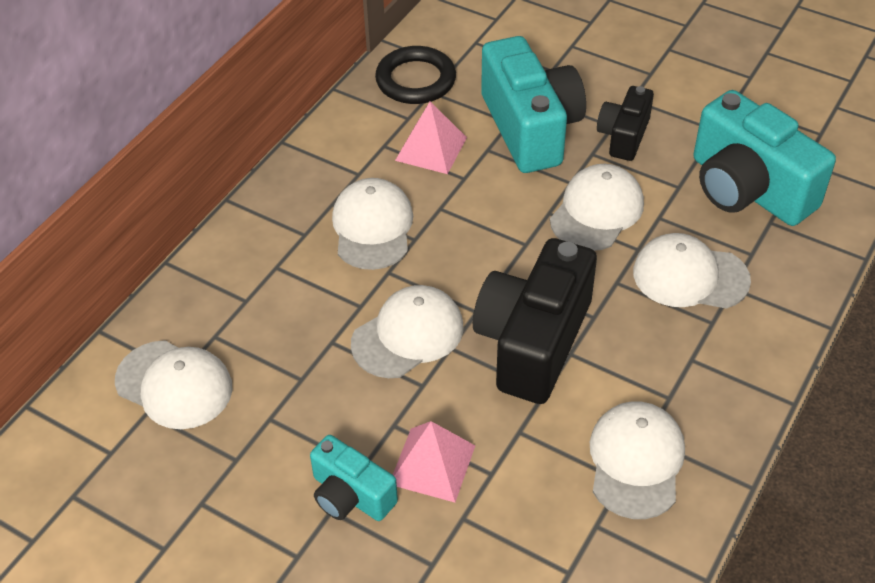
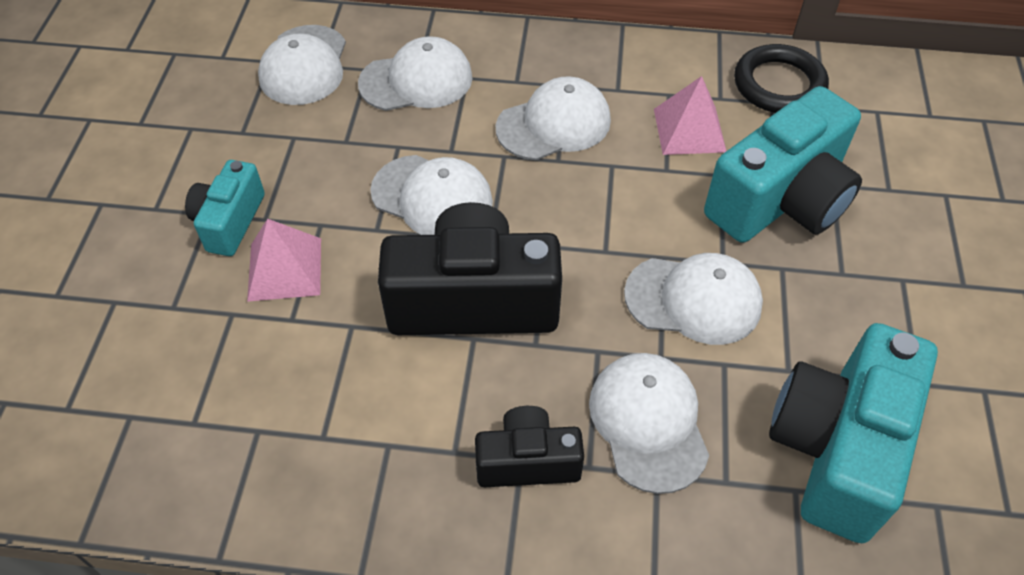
camera: 65 degrees right, 5 degrees up
white cap [590,401,685,519] -> white cap moved to [358,36,472,111]
black camera [597,86,654,161] -> black camera moved to [475,406,584,487]

